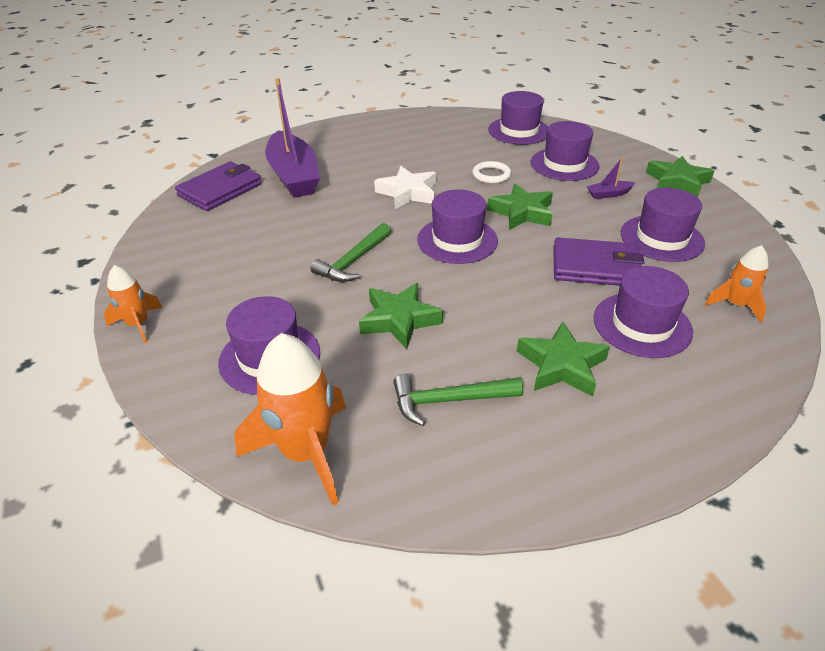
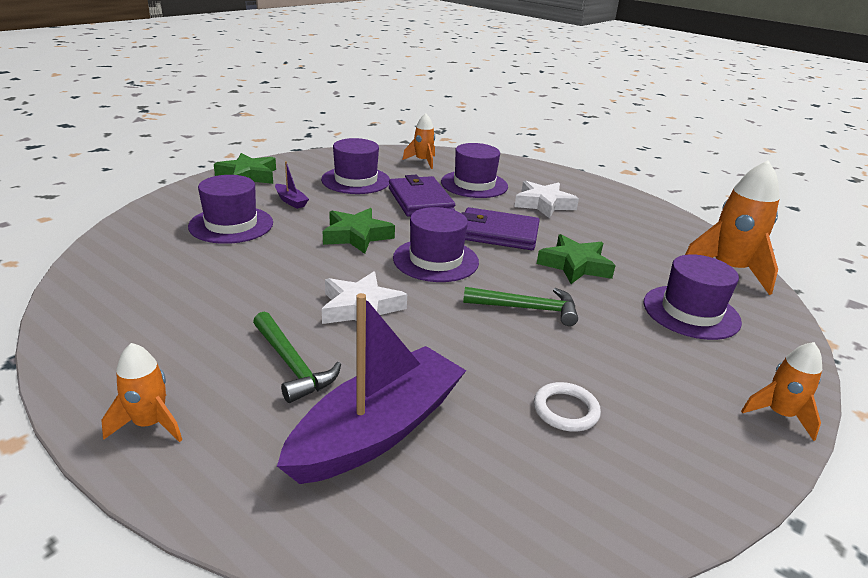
camera: 120 degrees left, 10 degrees down
purple wallet [175,161,262,211] -> purple wallet moved to [462,207,540,250]
green hammer [393,374,523,426] -> green hammer moved to [253,312,341,403]
white ring [473,161,511,184] -> white ring moved to [534,382,601,432]
purple hat [488,91,548,145] -> none
green star [517,322,610,397] -> white star [514,181,579,219]
none -> orange rocket [101,343,182,442]

